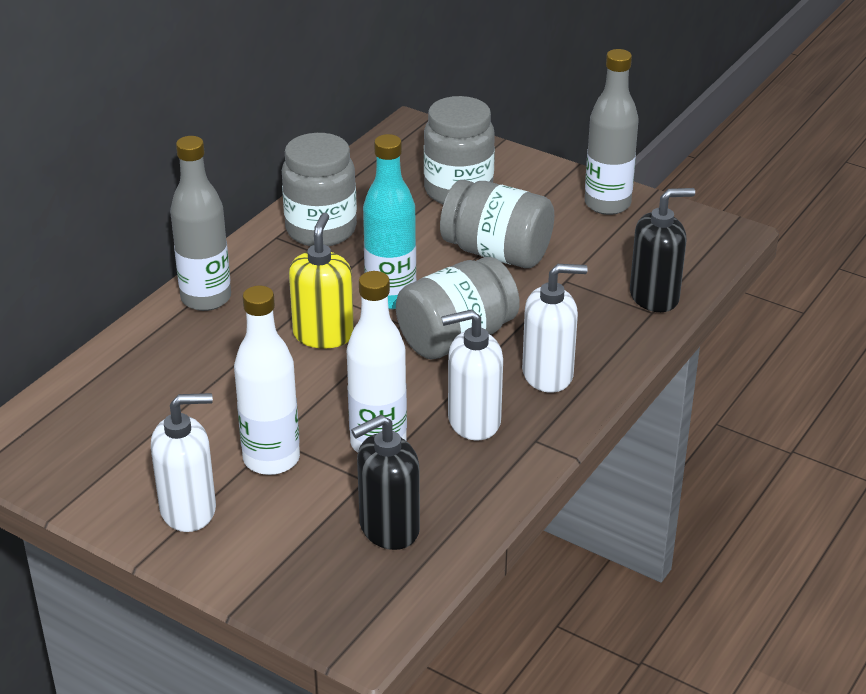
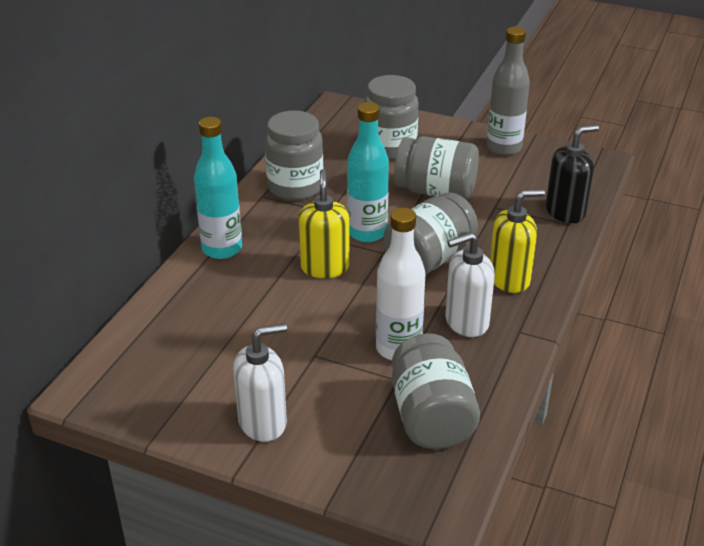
camera: 10 degrees left, 0 degrees up
grey bottle [170,136,231,311] -> turquoise bottle [194,117,242,259]
white bottle [234,286,300,475] -> none
black soap dispenser [351,415,420,550] -> grey jar [392,333,480,449]
white soap dispenser [522,264,588,393] -> yellow soap dispenser [490,189,545,293]

